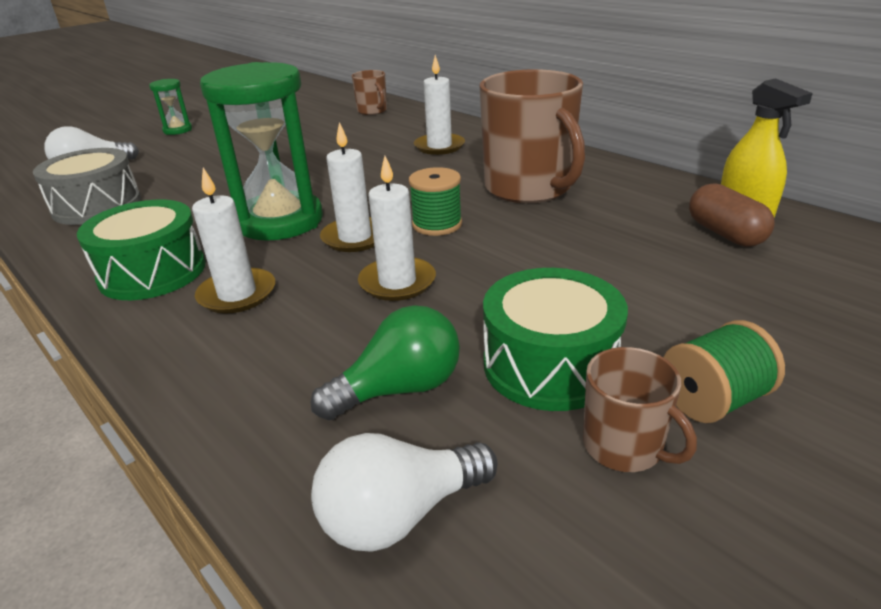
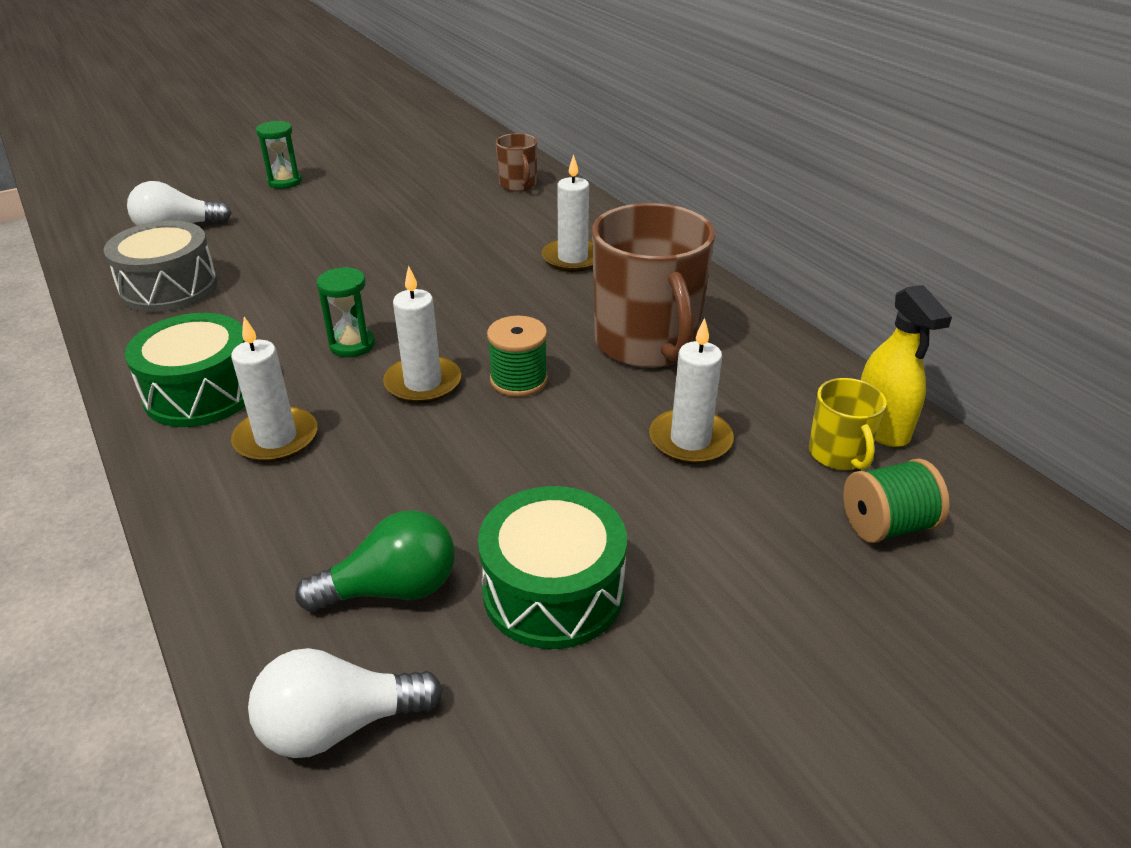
camera: 10 degrees right, 5 degrees up
green hourglass [200,62,323,241] -> green hourglass [316,267,375,357], size x0.47
white candle [358,156,436,301] -> white candle moved to [649,318,734,464]
brown mug [583,347,697,472] -> none
green spool [663,320,785,423] -> green spool moved to [843,458,950,543]
brown capsule [689,183,775,247] -> yellow mug [809,378,887,470]

